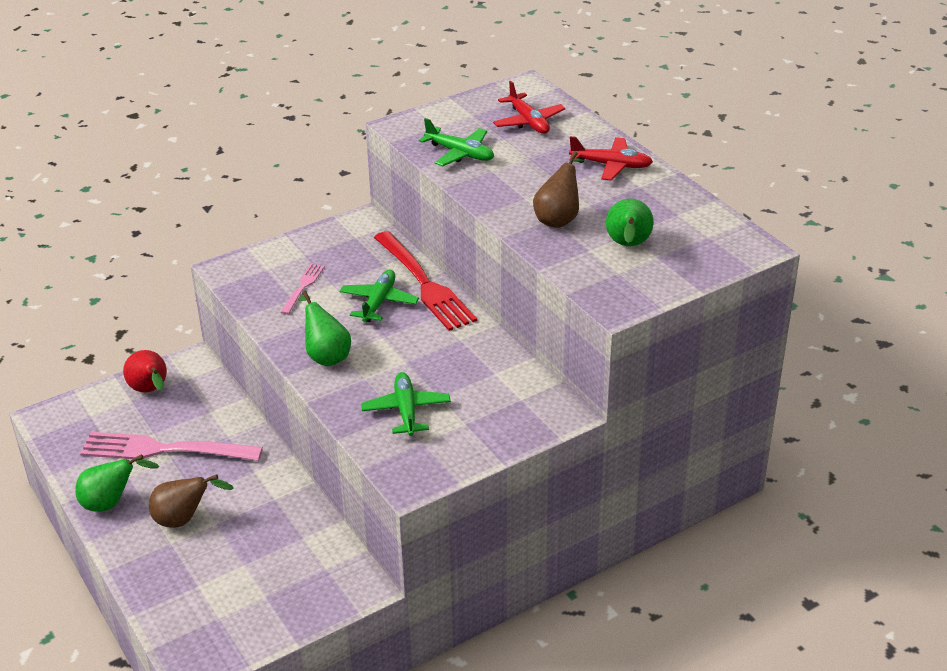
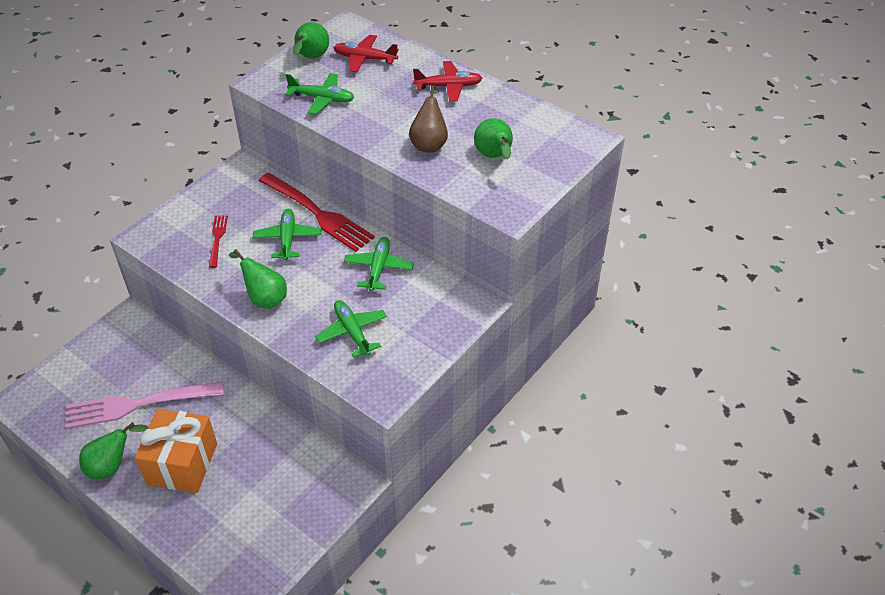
camera: 20 degrees left, 10 degrees up
red pear [123,350,167,393] -> none
brown pear [149,474,234,528] -> orange gift [135,409,217,493]
pink fork [281,263,325,315] -> red fork [209,215,228,268]
red plane [493,81,565,134] -> red plane turned 150 degrees clockwise [334,35,399,72]
none -> green pear [293,22,329,58]
none -> green plane [344,237,414,291]

